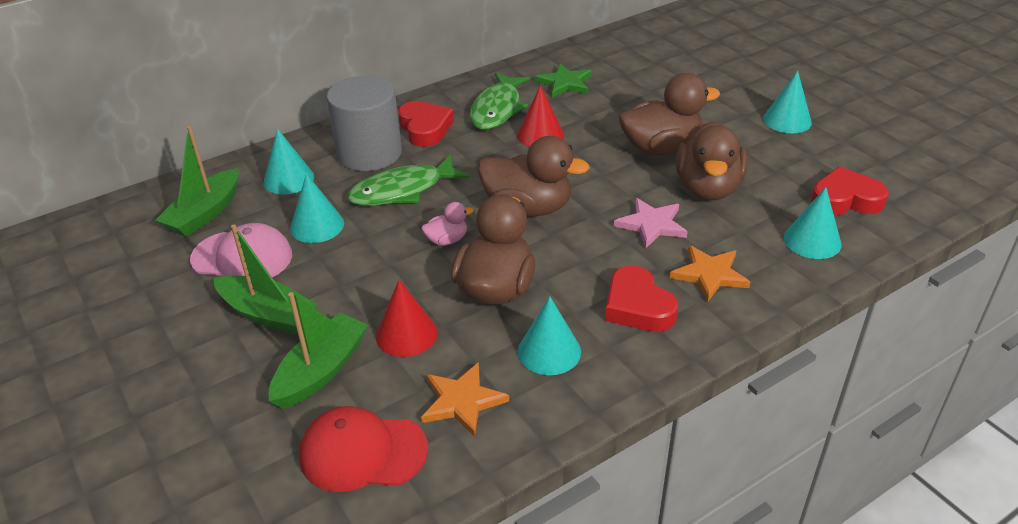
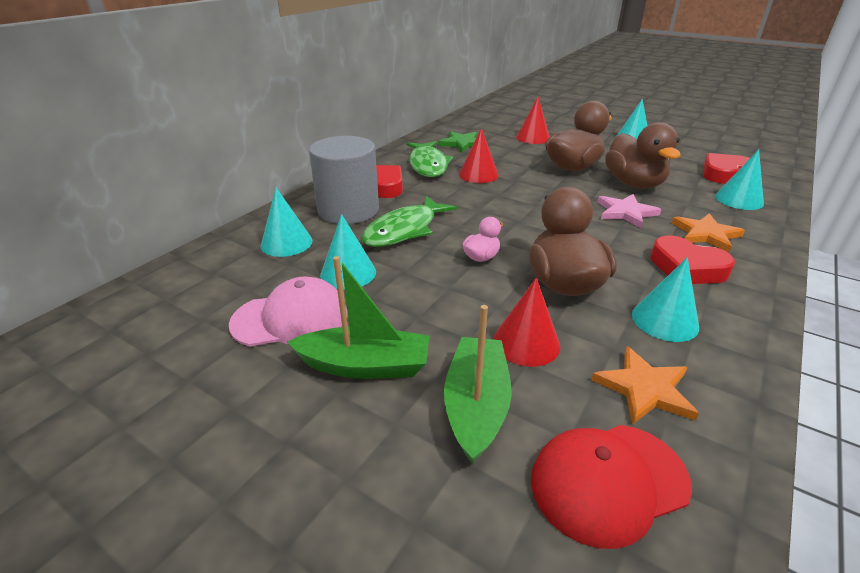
camera: 25 degrees left, 5 degrees down
green boat [155,126,239,237] -> none
brown duck [478,136,590,216] -> none
none -> red cone [516,97,550,144]

